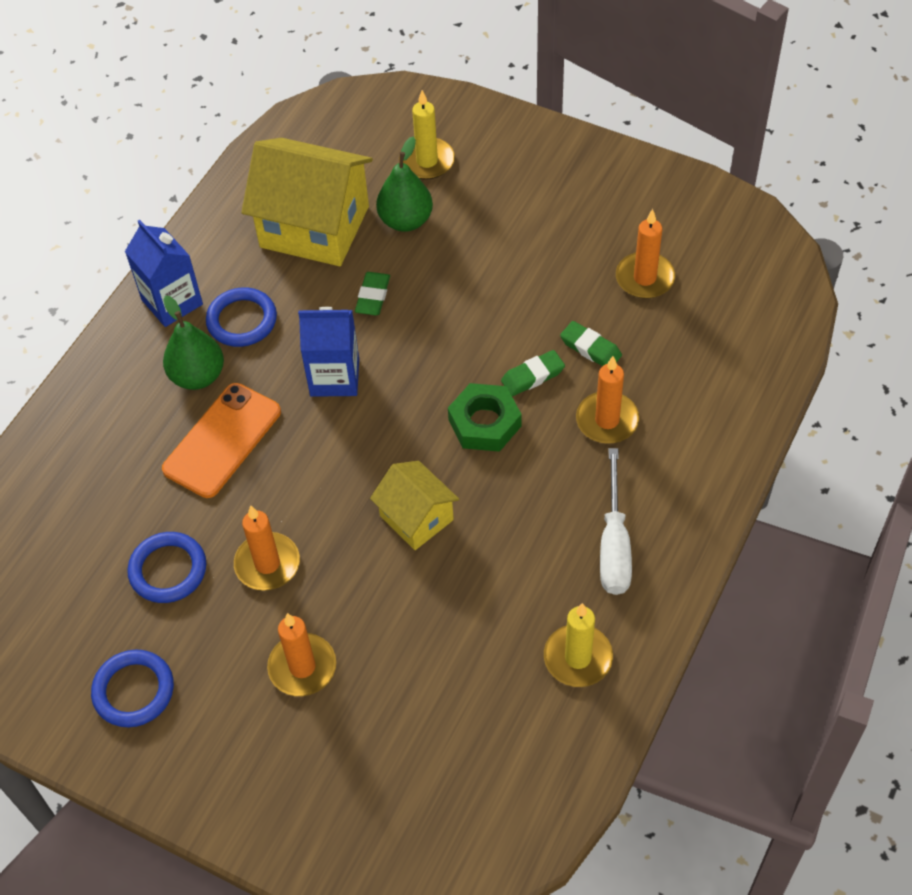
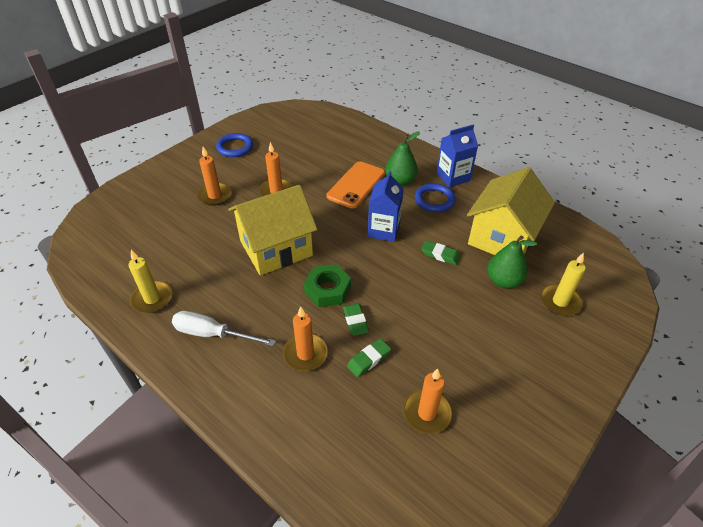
camera: 100 degrees right, 10 degrees down
blue ring [127,532,206,603] -> none
orange phone [162,383,281,498] -> orange phone turned 75 degrees clockwise [326,161,385,209]
yellow house [370,461,459,550] -> yellow house [228,185,317,275], size x1.82

